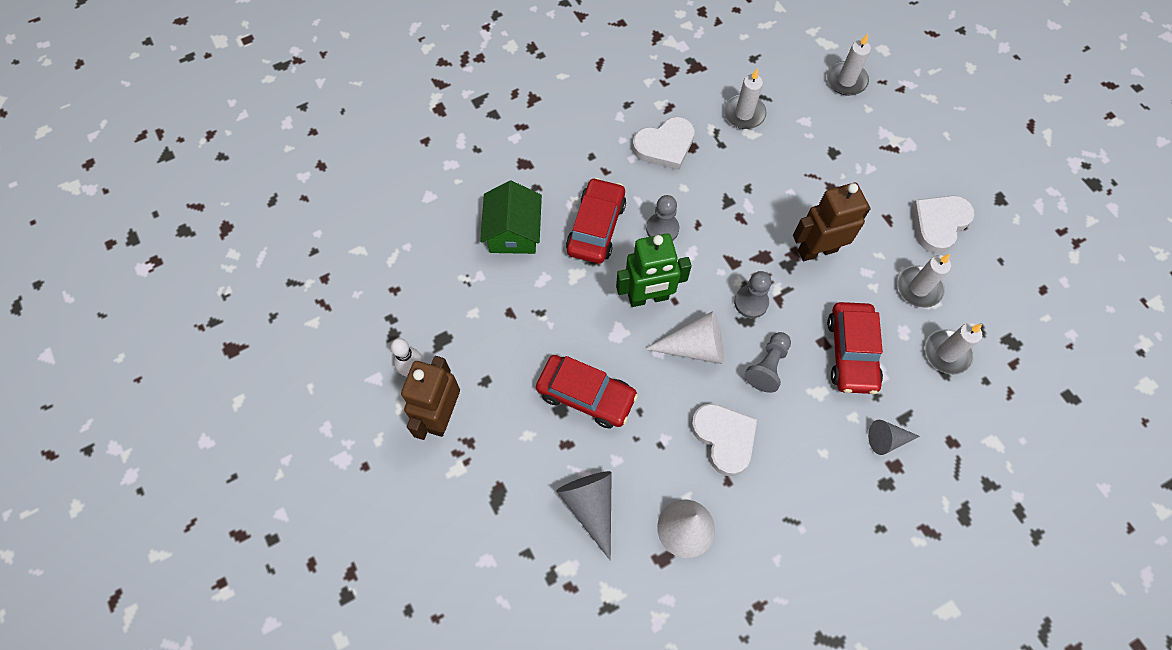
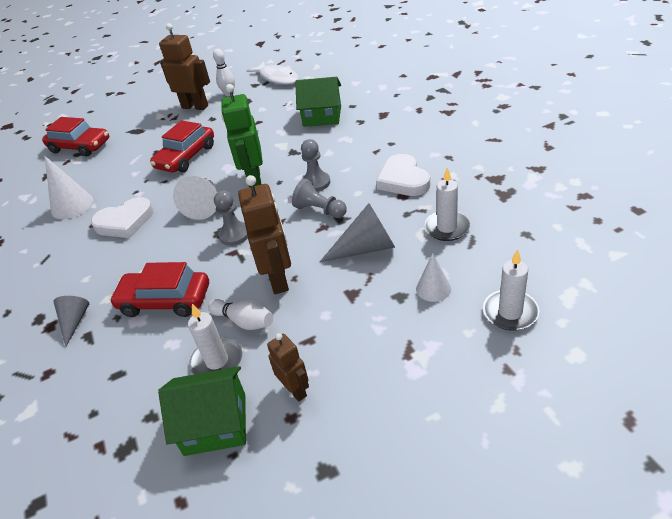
camera: 100 degrees right, 25 degrees down
grey cone [556,471,612,560] -> grey cone moved to [320,203,395,262]
red car [566,177,626,264] -> red car moved to [42,117,109,157]
grey pawn [744,332,791,393] -> grey pawn moved to [292,179,347,218]
white heart [912,195,975,254] -> brown robot [267,333,309,402]
white candle [925,323,982,375] -> none
none -> green house [158,366,246,456]
none -> white bowling pin [208,299,273,330]
none -> white fish [246,62,299,85]
none -> white cone [416,253,451,302]

